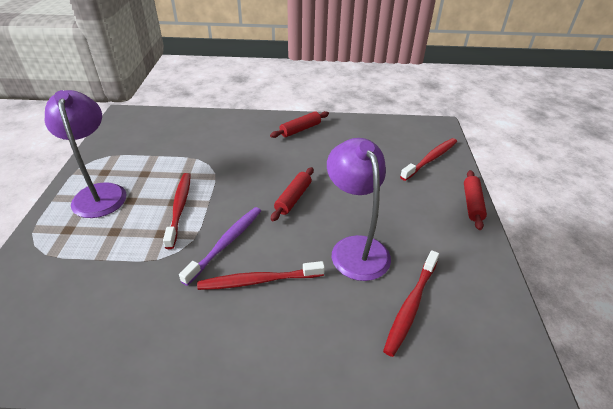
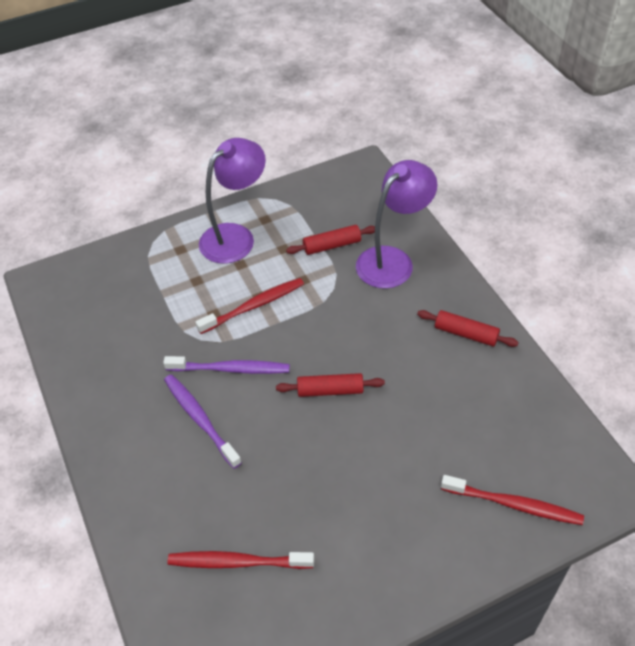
camera: 65 degrees right, 10 degrees up
red toothbrush [197,261,325,290] -> purple toothbrush [164,374,242,469]
purple lamp [327,138,391,281] -> purple lamp moved to [356,160,438,289]
red rolling pin [464,170,487,230] -> red rolling pin moved to [286,225,375,255]

